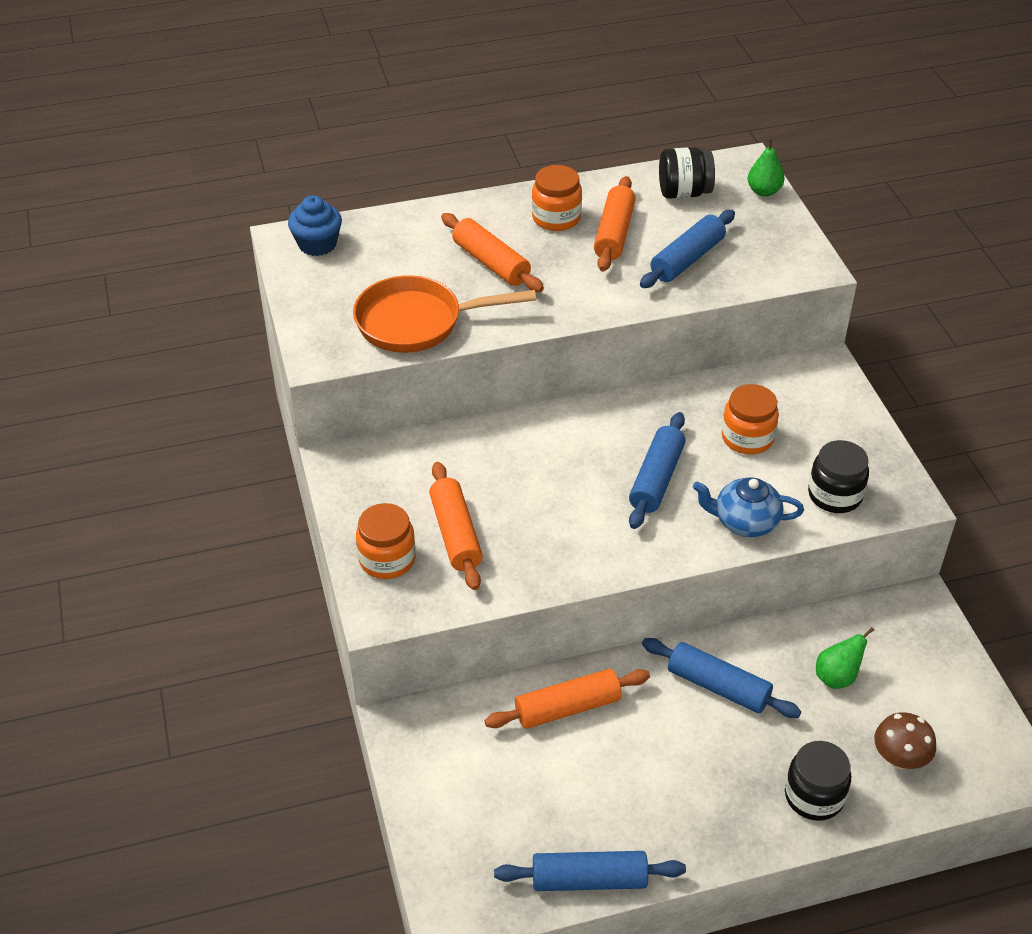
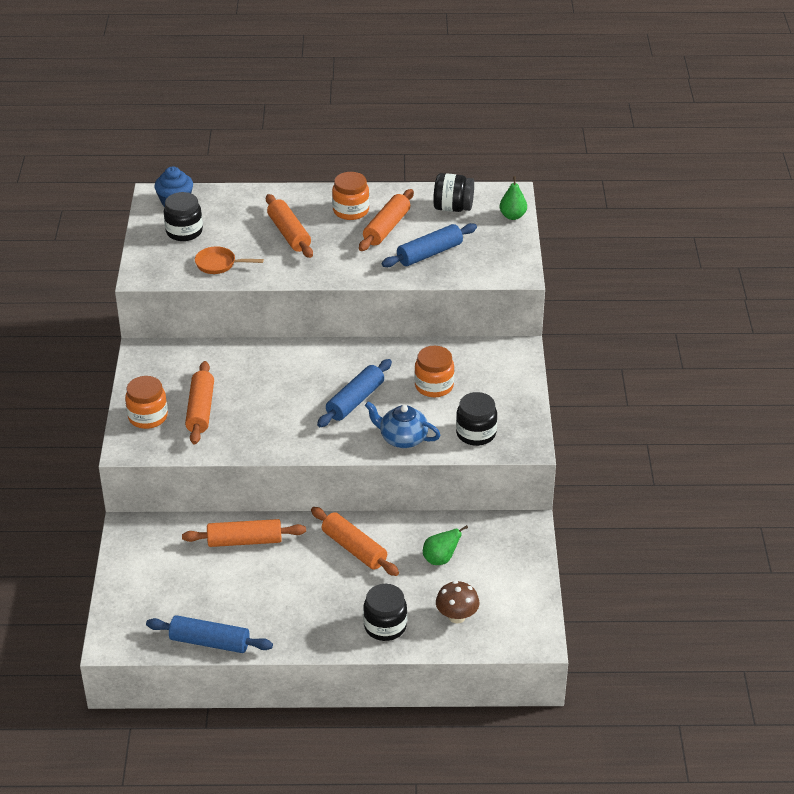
camera: 15 degrees right, 5 degrees down
orange pan [353,275,536,353] -> orange pan [195,246,264,274], size x0.53
blue rolling pin [642,638,801,718] -> orange rolling pin [311,507,399,576]
none -> black jar [164,192,203,241]

